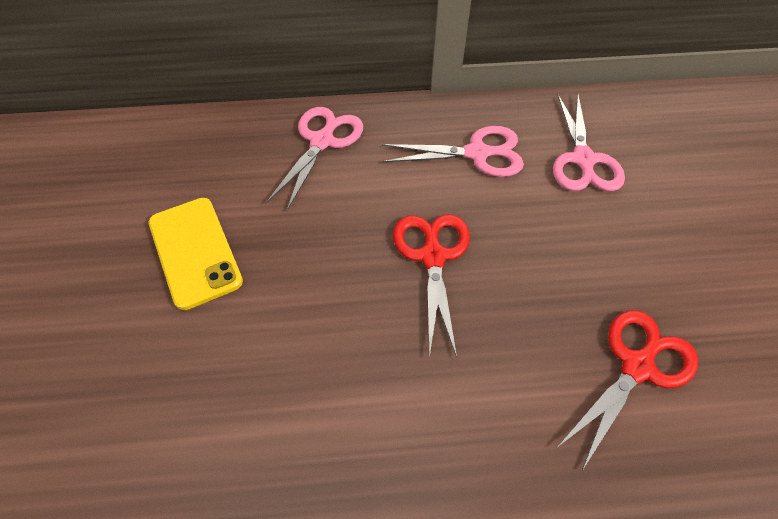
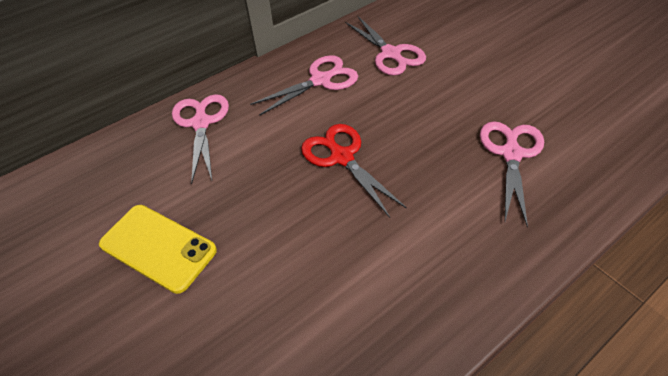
camera: 30 degrees left, 5 degrees down
red scissors [558,310,698,471] -> pink scissors [480,121,544,228]

